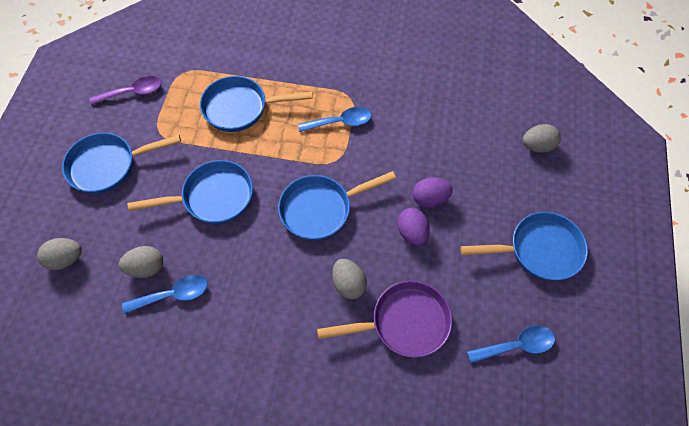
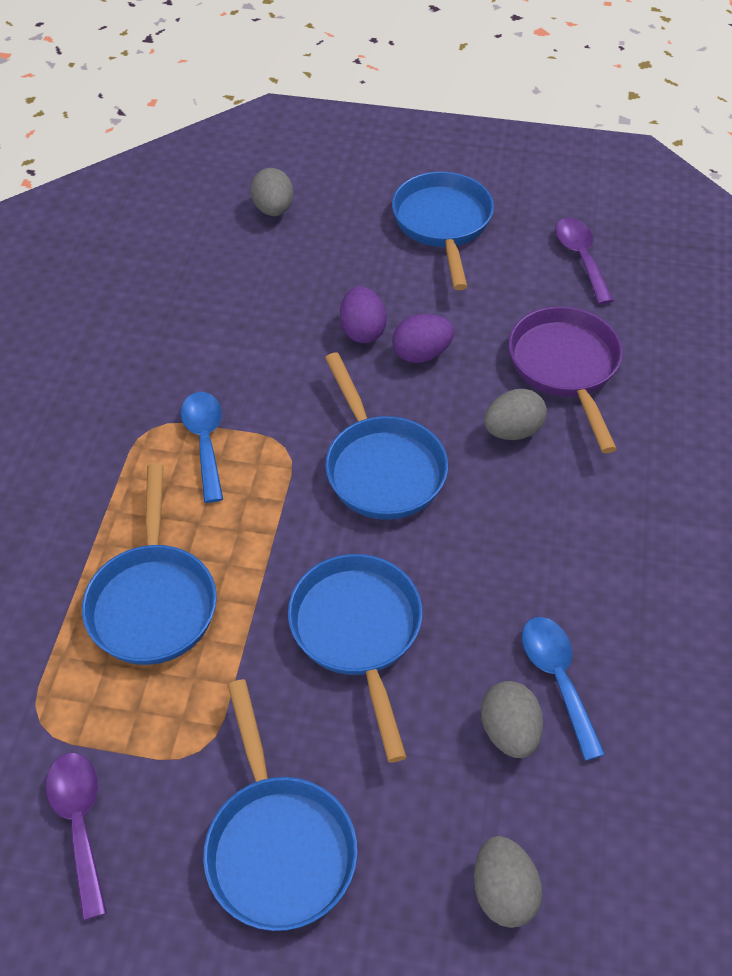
camera: 90 degrees left, 10 degrees down
blue spoon [467,326,555,363] -> purple spoon [555,218,614,305]

